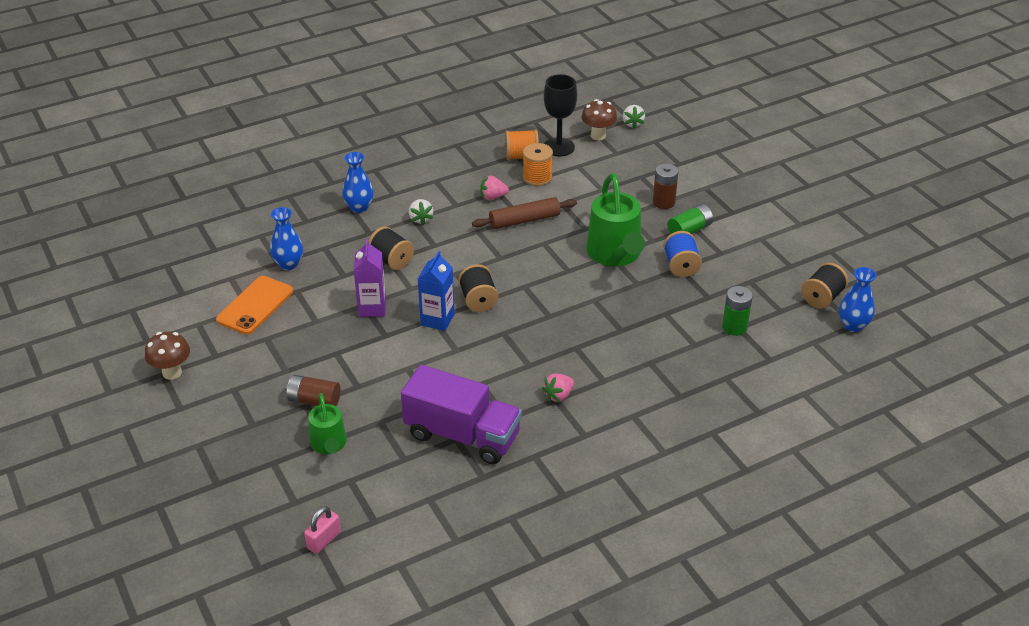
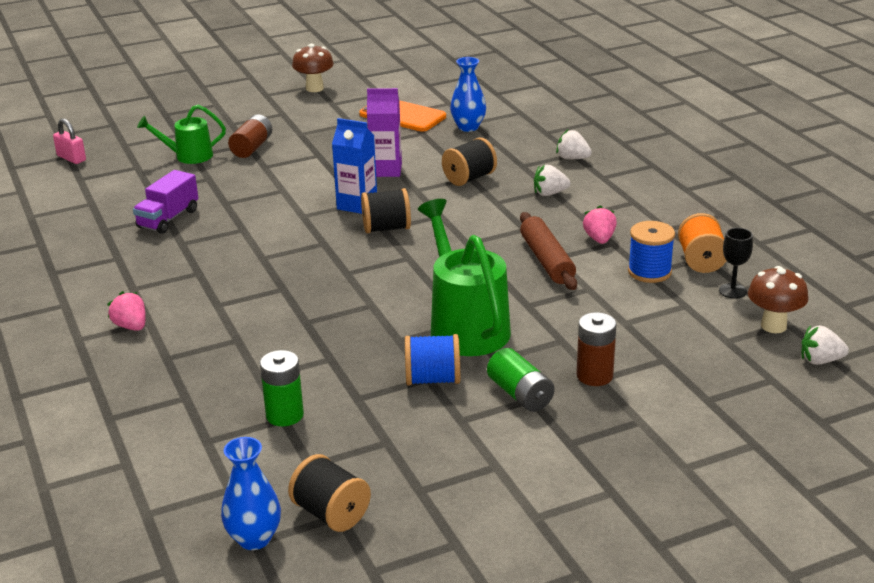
camera: 95 degrees right, 10 degrees down
blue vase [342,152,374,213] -> white strawberry [556,130,592,159]
purple truck [401,365,522,464] -> purple truck [133,170,198,234], size x0.58
orange spool [523,143,553,186] -> blue spool [628,221,675,283]
pink strawberry [542,373,574,402] -> pink strawberry moved to [107,291,146,331]
black goblet [544,74,577,157] -> black goblet [719,228,753,299], size x0.56
green watering can [586,173,645,266] -> green watering can turned 75 degrees clockwise [418,199,511,356]

